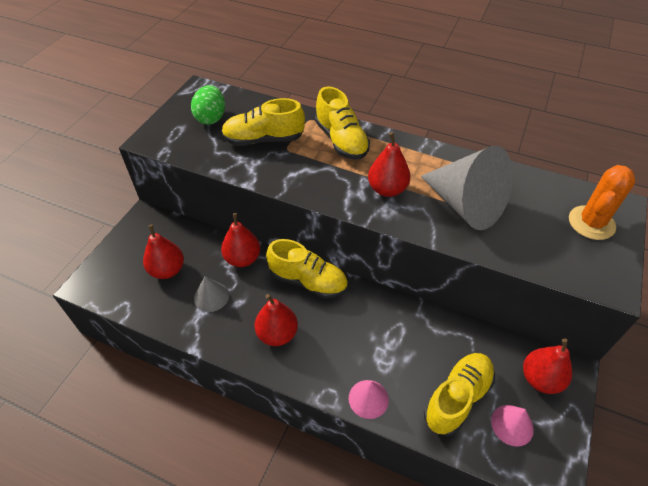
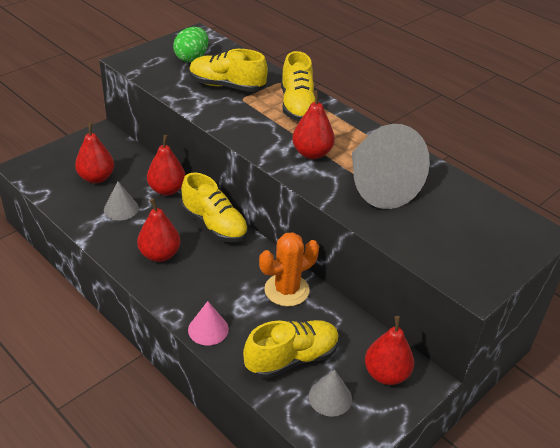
camera: 20 degrees right, 10 degrees down
pink cone [491,405,534,447] -> grey cone [309,370,352,417]
orange cactus [569,165,635,240] -> orange cactus moved to [259,232,319,306]

